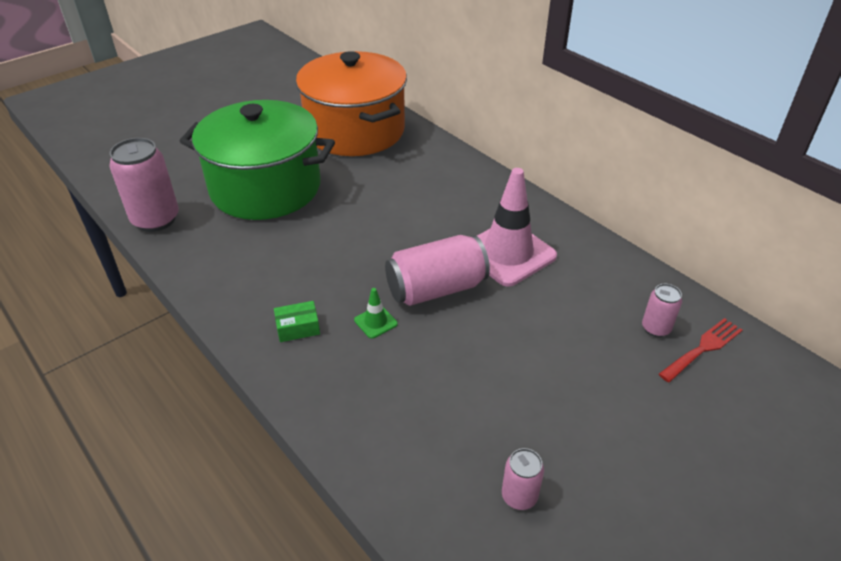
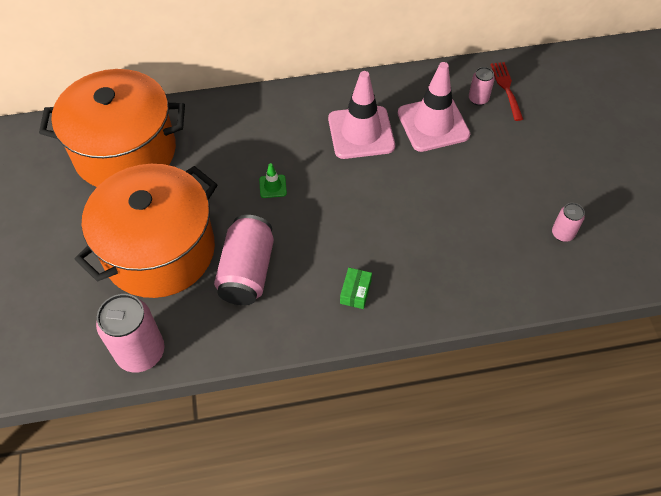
camera: 60 degrees left, 15 degrees up
green pot [179,100,335,220] -> orange pot [74,164,218,298]
green traffic cone [354,288,398,339] -> green traffic cone moved to [259,163,287,198]
pink can [385,235,490,306] -> pink can moved to [214,215,274,305]
none -> pink traffic cone [398,62,470,152]

